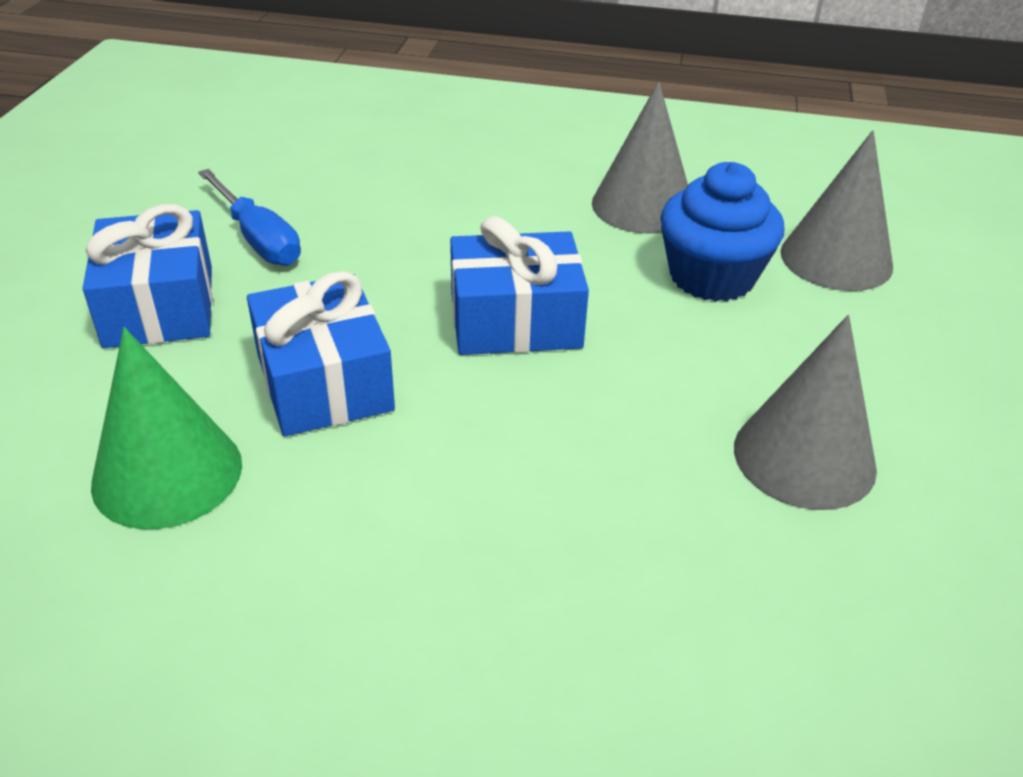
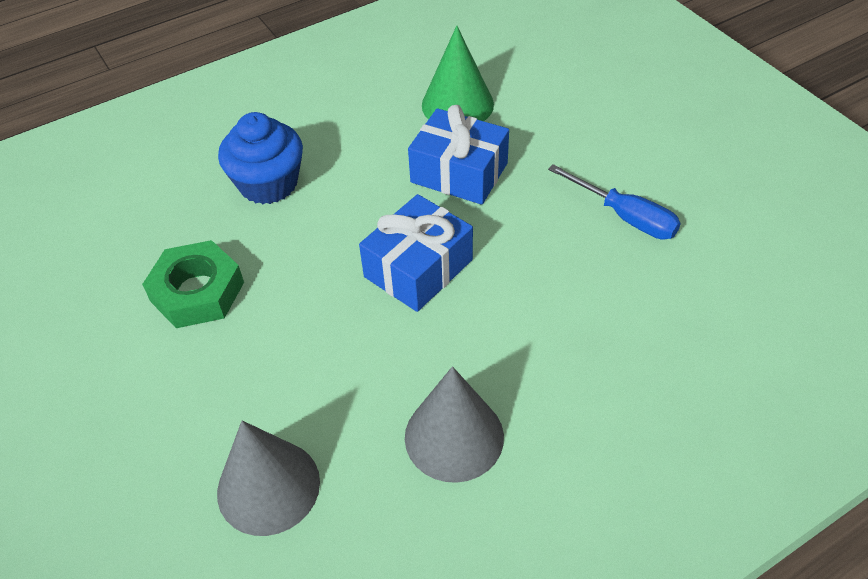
camera: 140 degrees right, 10 degrees up
blue gift [83,204,212,348] -> none
blue screwdriver [198,169,301,266] -> blue screwdriver turned 150 degrees counterclockwise [548,164,681,240]
blue cupcake [660,162,785,301] -> blue cupcake moved to [218,112,303,204]
grey cone [734,315,877,510] -> green nut [142,240,244,328]

